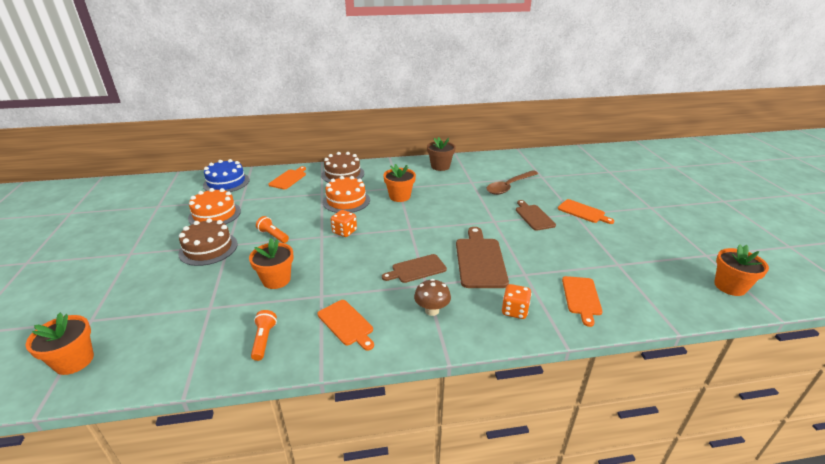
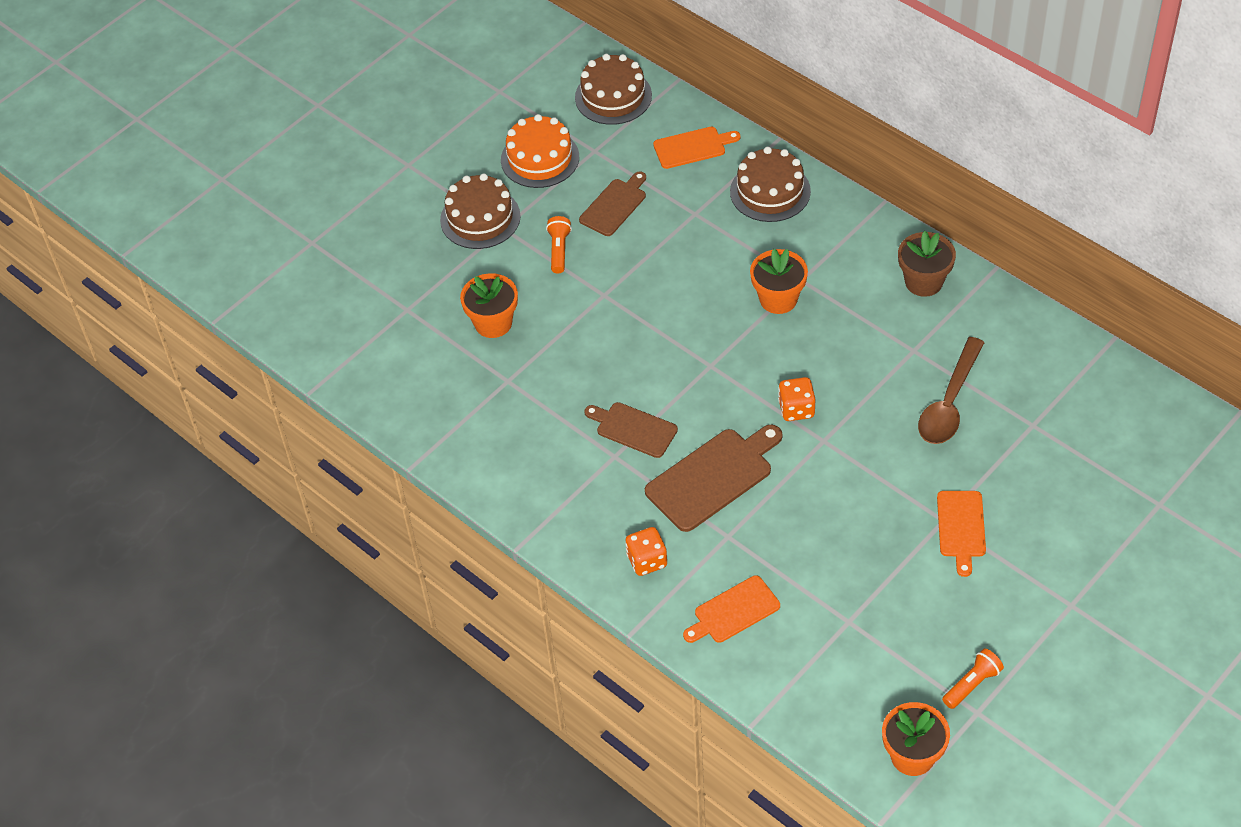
camera: 55 degrees right, 20 degrees up
orange flower pot [26,313,94,375] -> none
blue cake [203,159,250,192] -> brown cake [575,54,652,125]
orange flashlight [251,310,277,361] -> orange flashlight moved to [942,648,1004,709]
orange cutting board [317,300,374,351] -> none
orange cake [323,176,370,213] -> none
orange dice [331,210,357,237] -> orange dice moved to [778,377,816,421]
brown mushroom [414,279,451,316] -> none
brown spoon [486,170,538,195] -> brown spoon turned 75 degrees counterclockwise [918,337,985,444]
brown cutting board [516,200,556,231] -> brown cutting board moved to [579,171,646,236]

